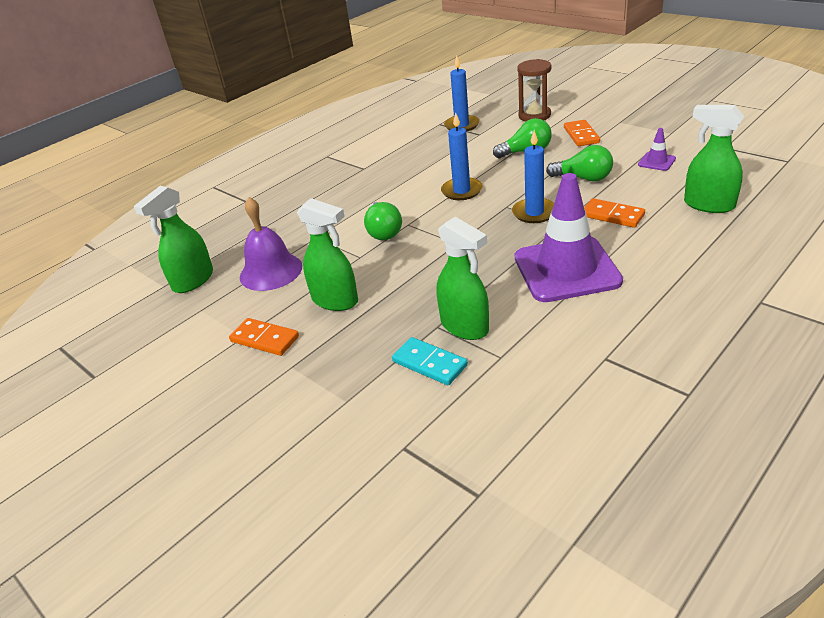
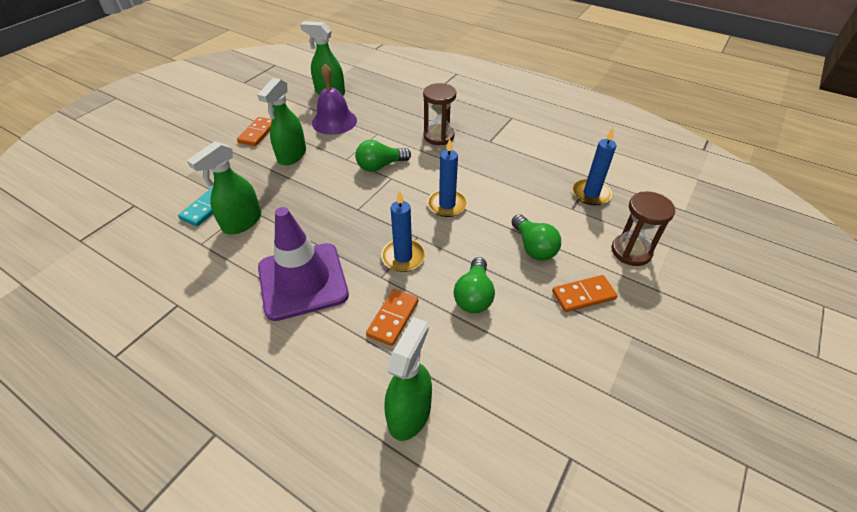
camera: 75 degrees right, 10 degrees up
purple traffic cone [638,128,676,171] -> none
none -> brown hourglass [423,83,456,145]

